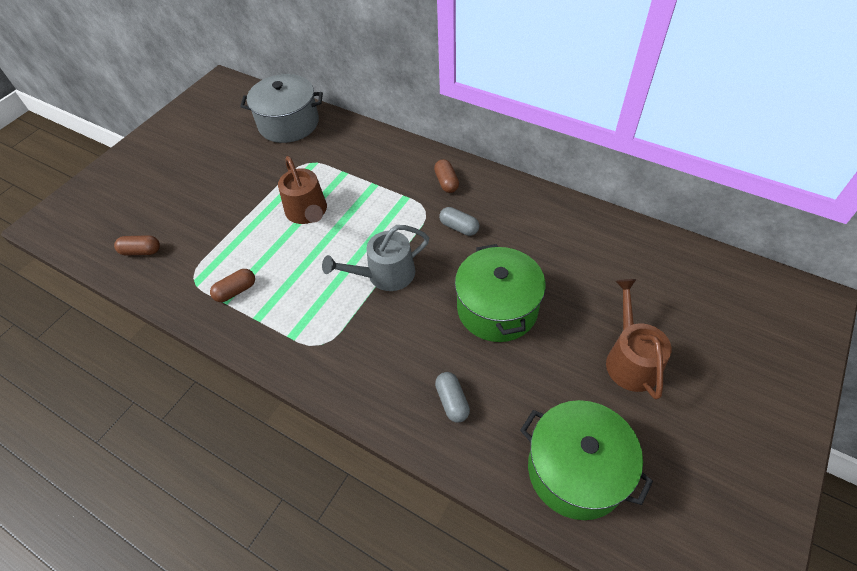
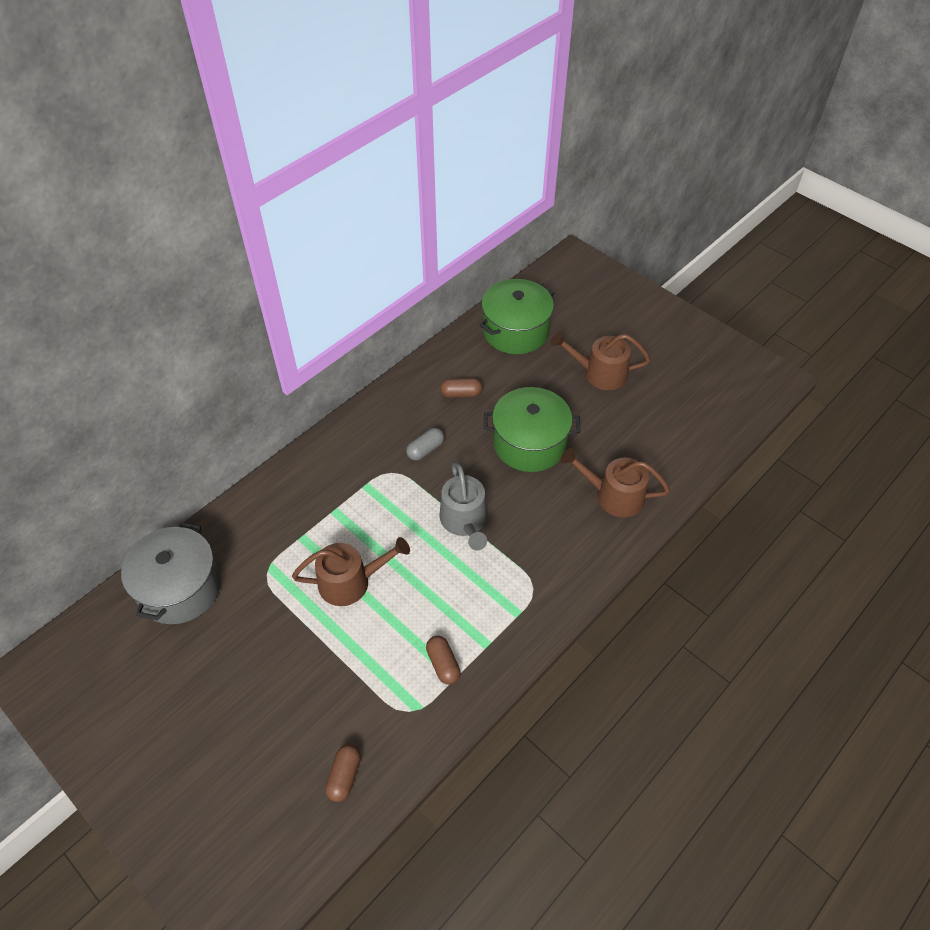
camera: 80 degrees left, 0 degrees up
brown capsule [434,159,459,193] -> brown capsule moved to [440,378,482,398]
grey capsule [435,372,470,422] -> brown watering can [561,448,670,517]
green pot [520,400,653,520] -> green pot moved to [479,279,554,354]

